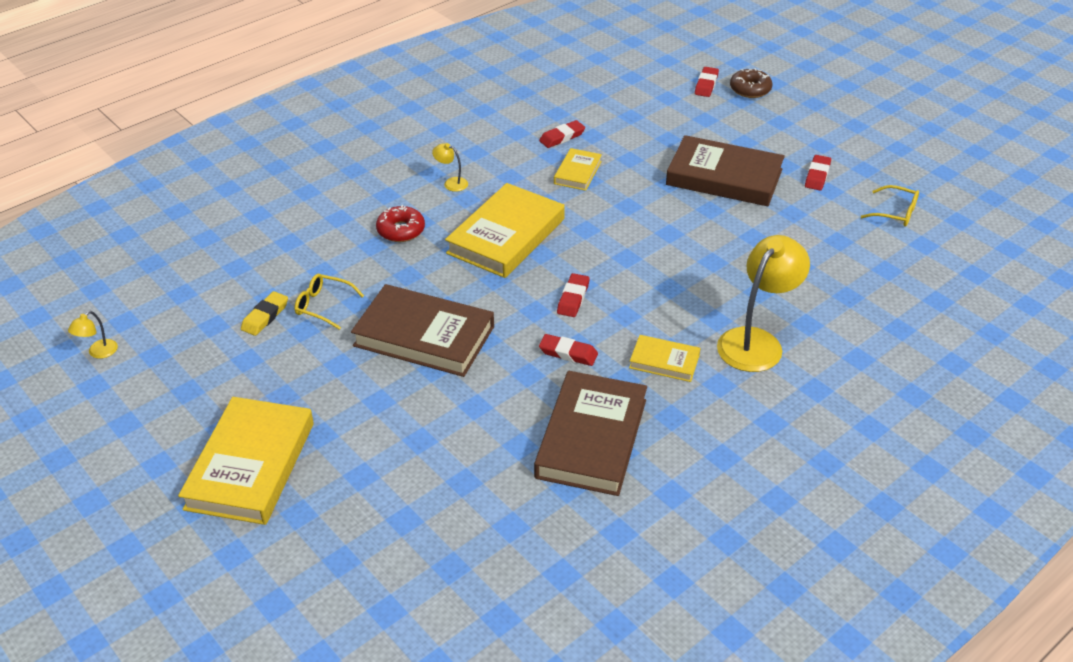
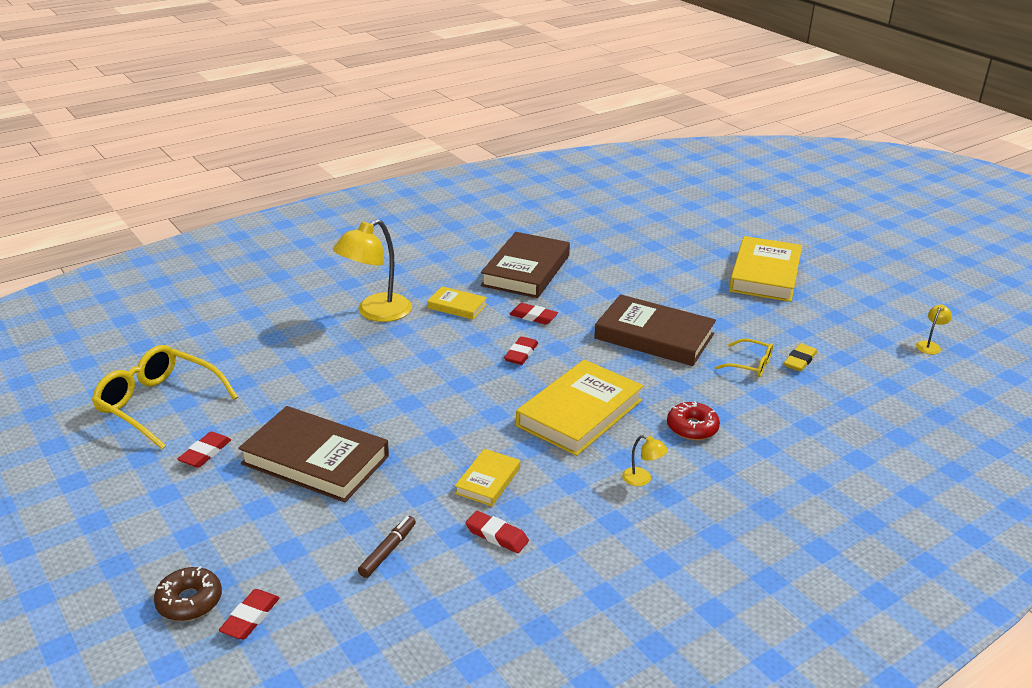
camera: 175 degrees left, 10 degrees down
red eraser [539,120,585,148] -> red eraser turned 60 degrees clockwise [466,511,529,553]
yellow glasses [861,185,919,226] -> yellow glasses [92,345,238,449], size x1.90
none -> brown marker [358,516,416,578]

